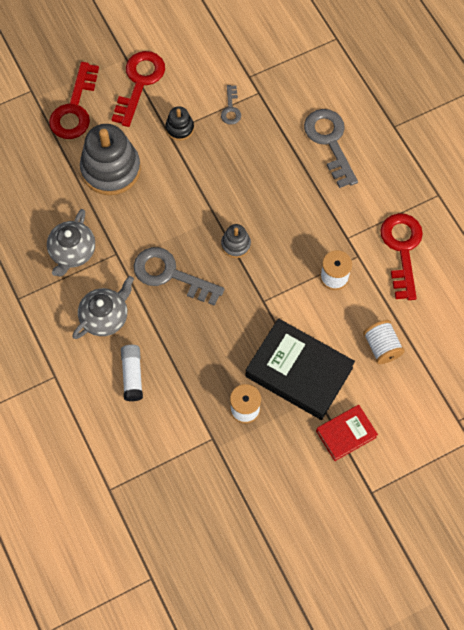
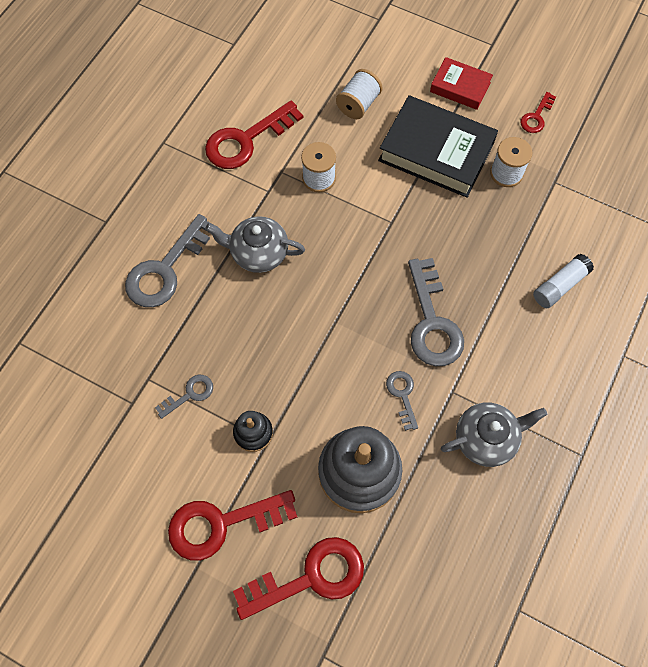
camera: 125 degrees left, 0 degrees up
grey teapot [72,276,134,339] -> grey teapot moved to [205,216,305,273]
grey stacking toy [221,224,251,258] -> none
black book [246,318,355,420] -> black book turned 60 degrees counterclockwise [378,95,498,198]
none -> grey key [386,371,418,431]
none -> red key [520,92,556,133]

